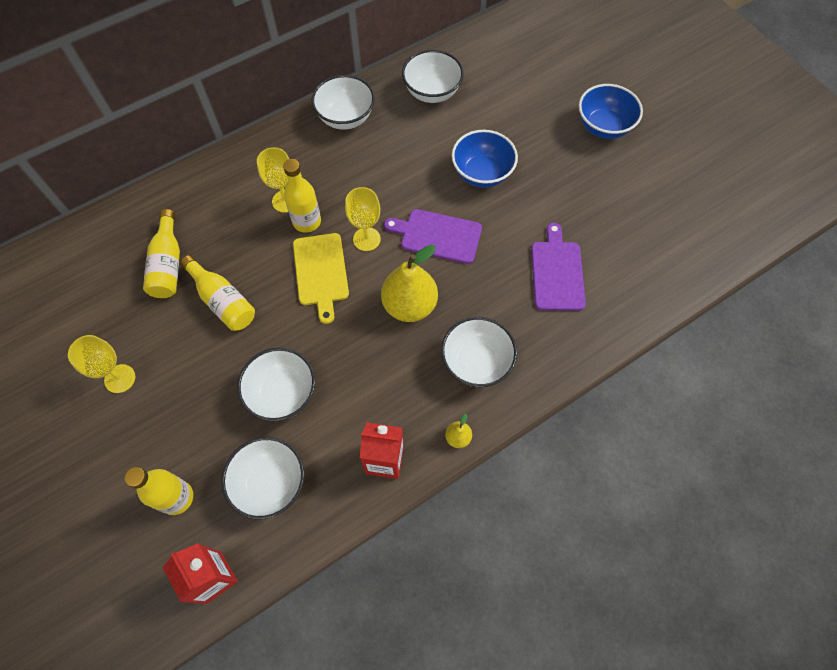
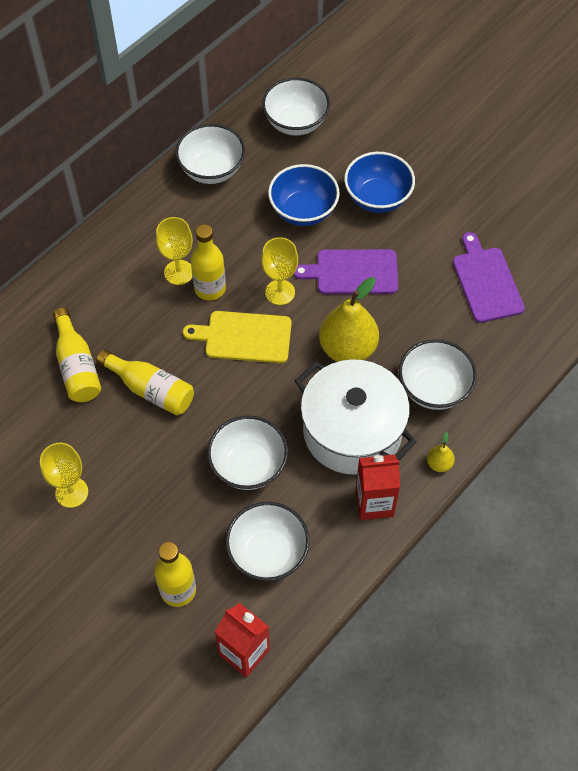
camera: 15 degrees left, 5 degrees down
yellow cutting board [293,233,349,324] -> yellow cutting board turned 120 degrees clockwise [183,311,292,363]
blue bowl [579,84,643,139] -> blue bowl moved to [268,164,340,226]
none -> white pot [295,359,416,475]

